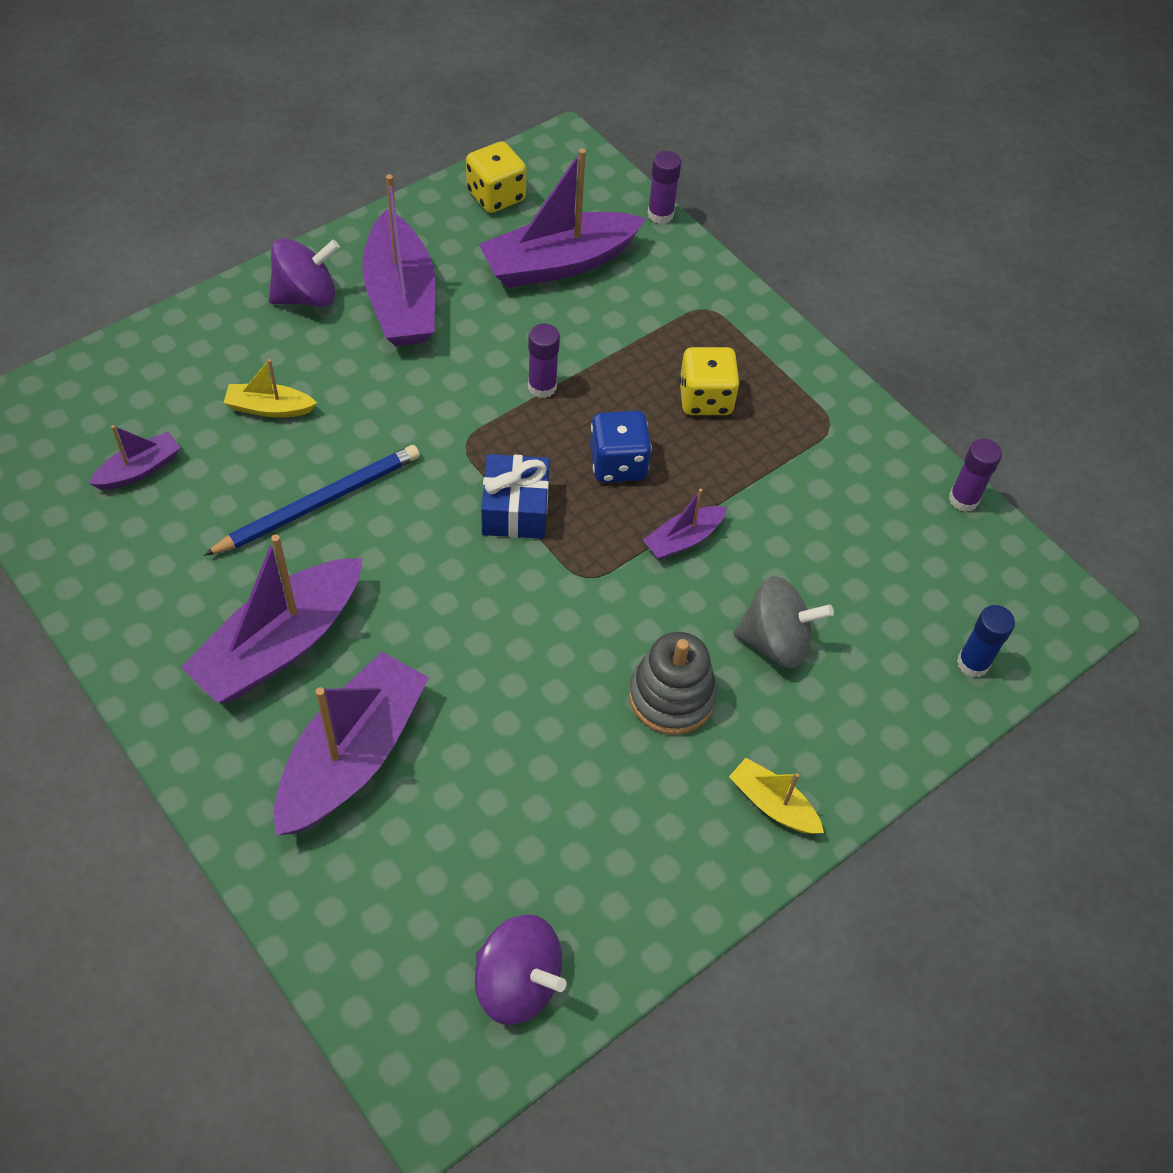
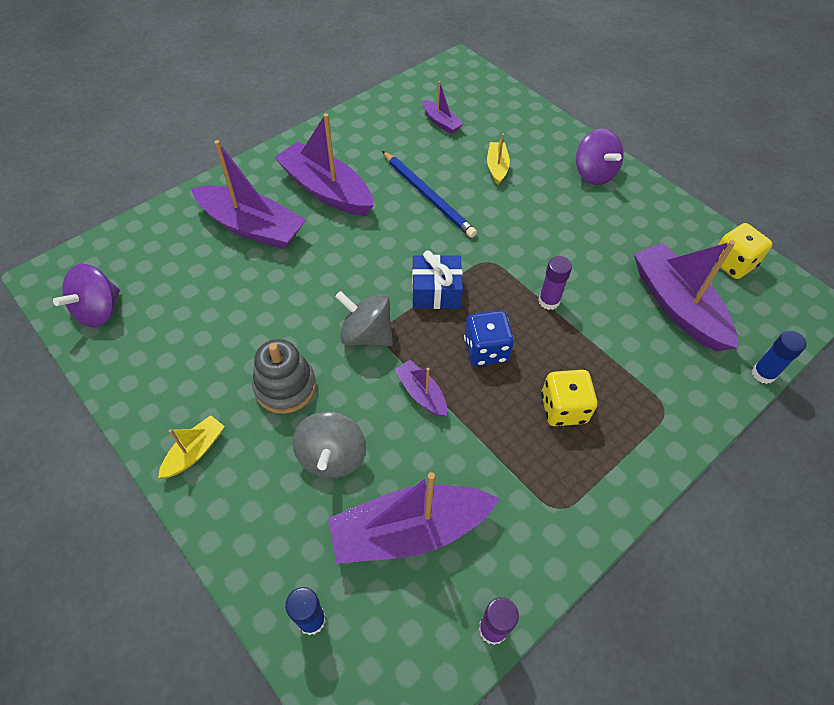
camera: 90 degrees right, 0 degrees up
purple boat [362,174,435,346] -> purple boat moved to [328,472,499,564]
purple glue stick [647,151,681,224] -> blue glue stick [752,331,807,384]
none -> grey spinning top [335,291,393,346]

